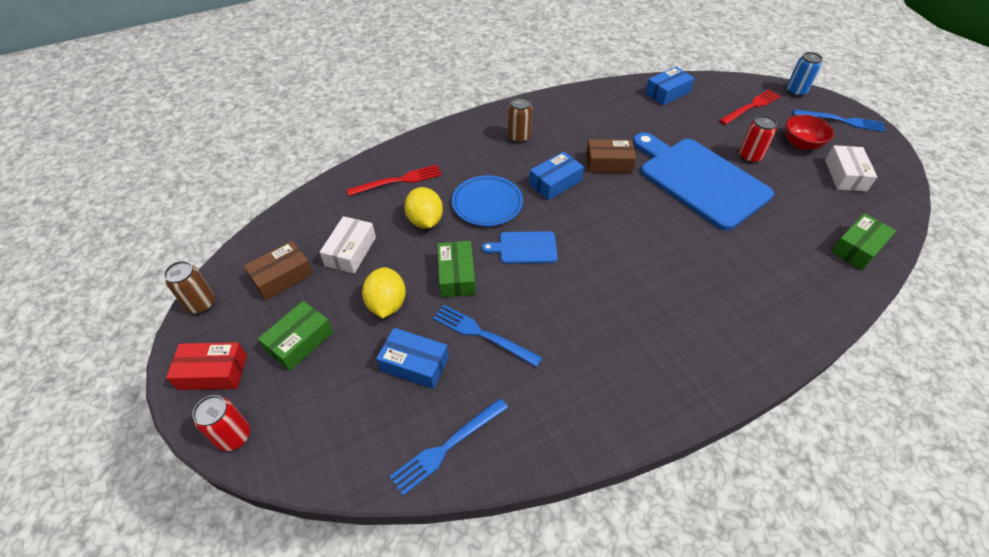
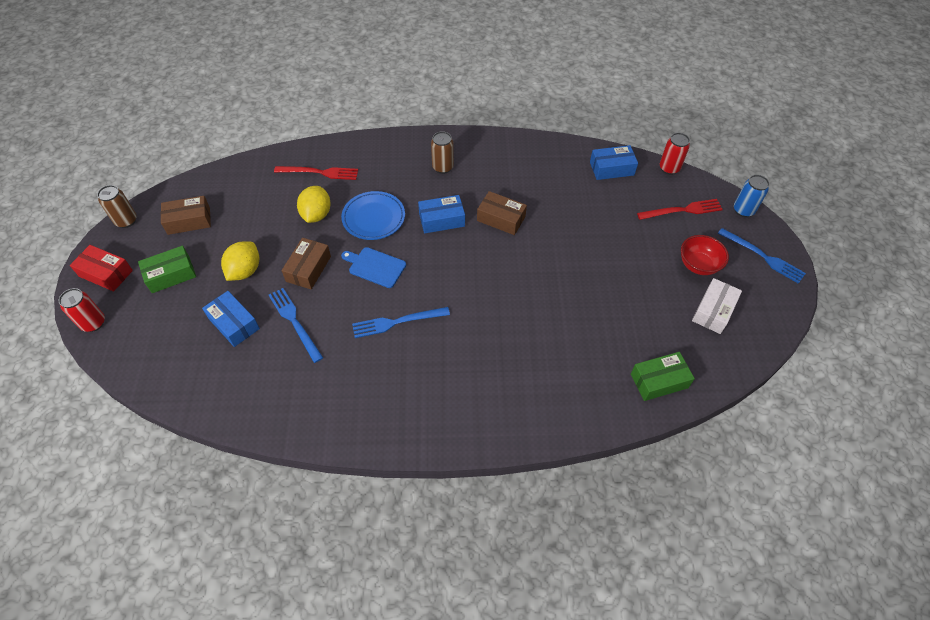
camera: 25 degrees right, 5 degrees up
white box [320,216,376,274] -> none
blue fork [389,398,508,495] -> blue fork moved to [352,307,450,338]
green box [437,241,476,298] -> brown box [281,238,331,289]
blue cutting board [633,132,774,231] -> none
red can [739,115,777,164] -> red can moved to [660,133,690,175]

